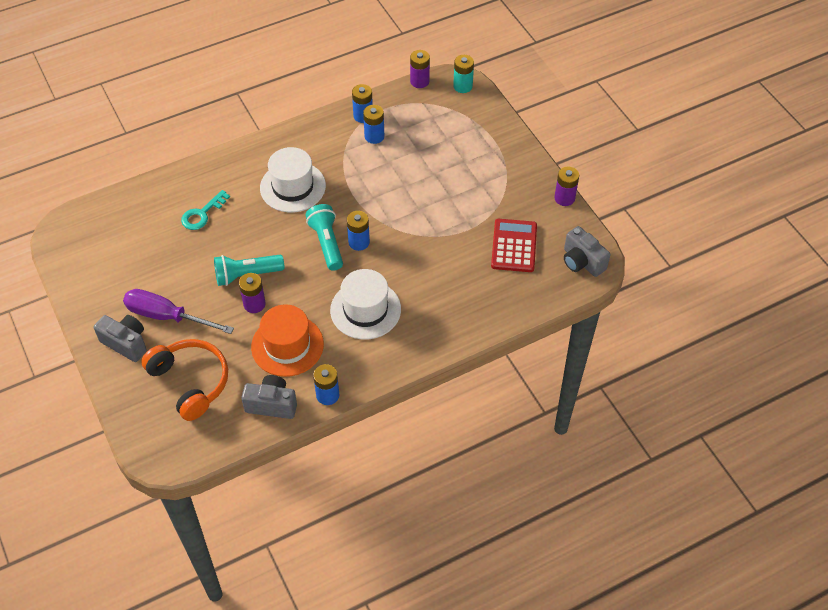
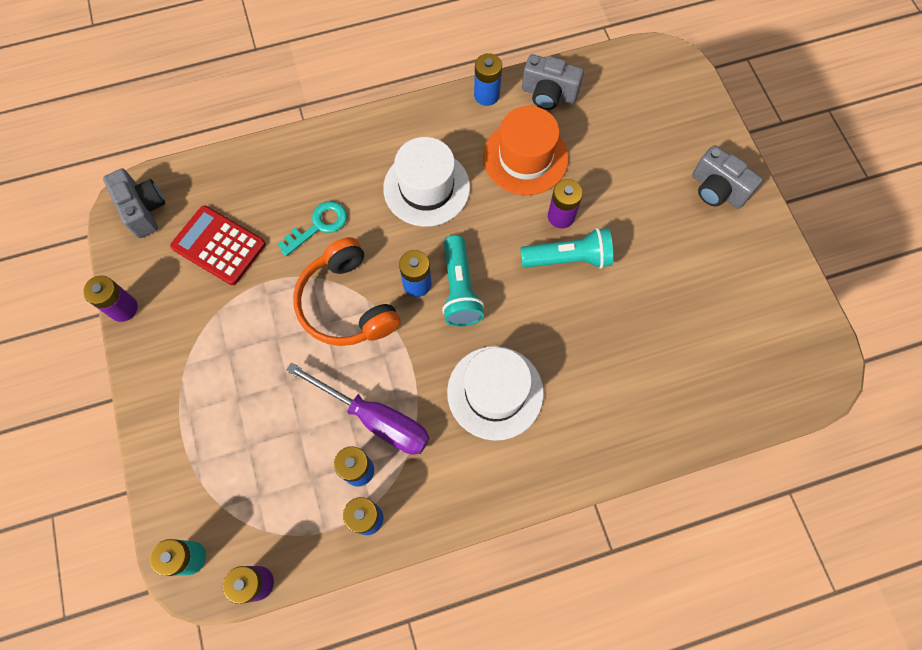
camera: 170 degrees left, 15 degrees up
purple screwdriver [123,289,234,334] -> purple screwdriver moved to [286,362,430,455]
orange headphones [141,339,228,421] -> orange headphones moved to [293,237,401,346]
turquoise key [181,190,230,230] -> turquoise key moved to [278,201,347,256]
red calculator [491,219,537,272] -> red calculator turned 105 degrees clockwise [170,206,266,285]

